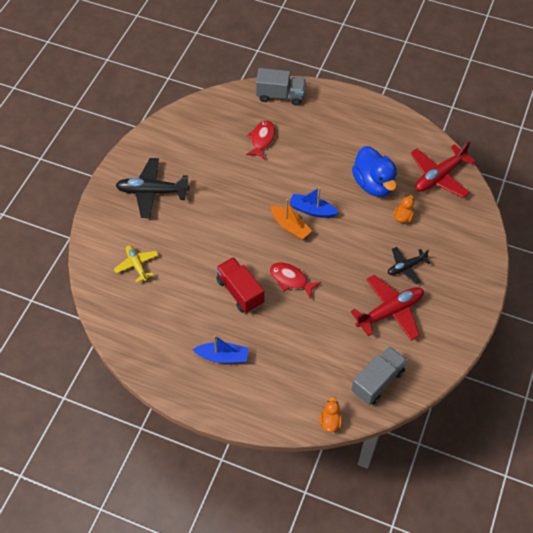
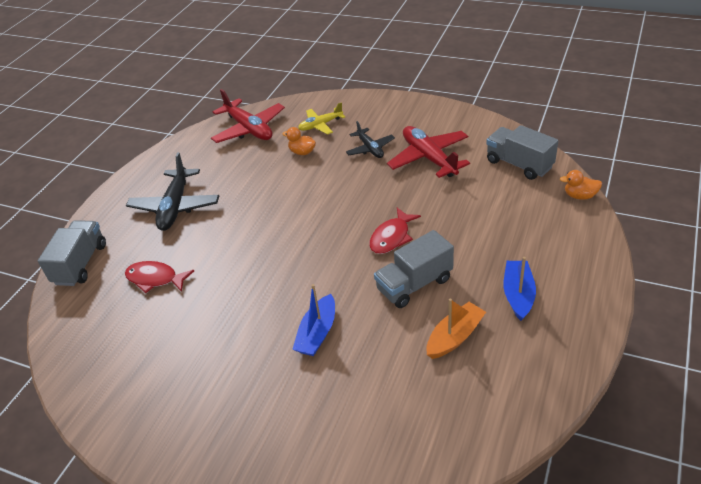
camera: 85 degrees left, 15 degrees down
yellow plane [114,245,158,283] -> yellow plane moved to [298,102,345,135]
black plane [116,158,190,218] -> black plane moved to [126,152,219,231]
red truck [216,257,264,313] -> grey truck [374,230,454,308]
orange boat [271,199,312,240] -> orange boat moved to [426,298,486,359]
blue boat [290,187,339,218] -> blue boat moved to [292,284,335,356]
blue duck [352,146,397,197] -> none

